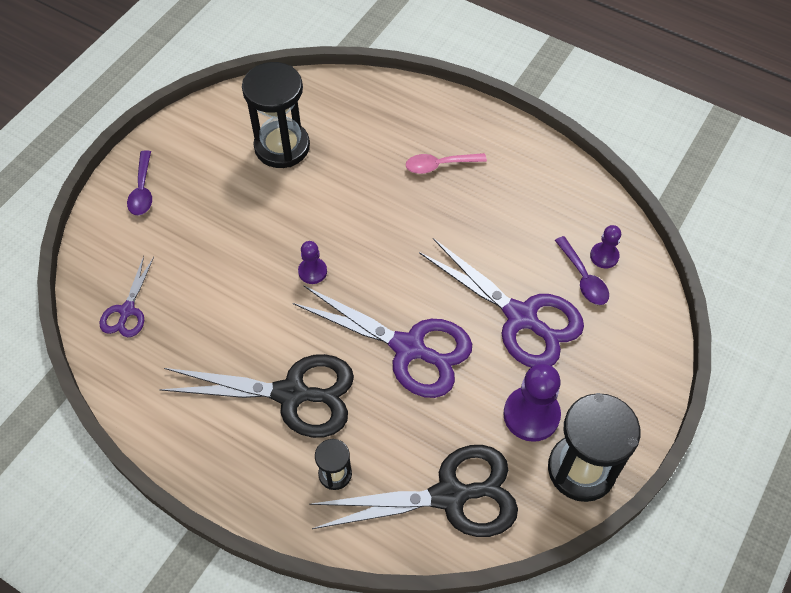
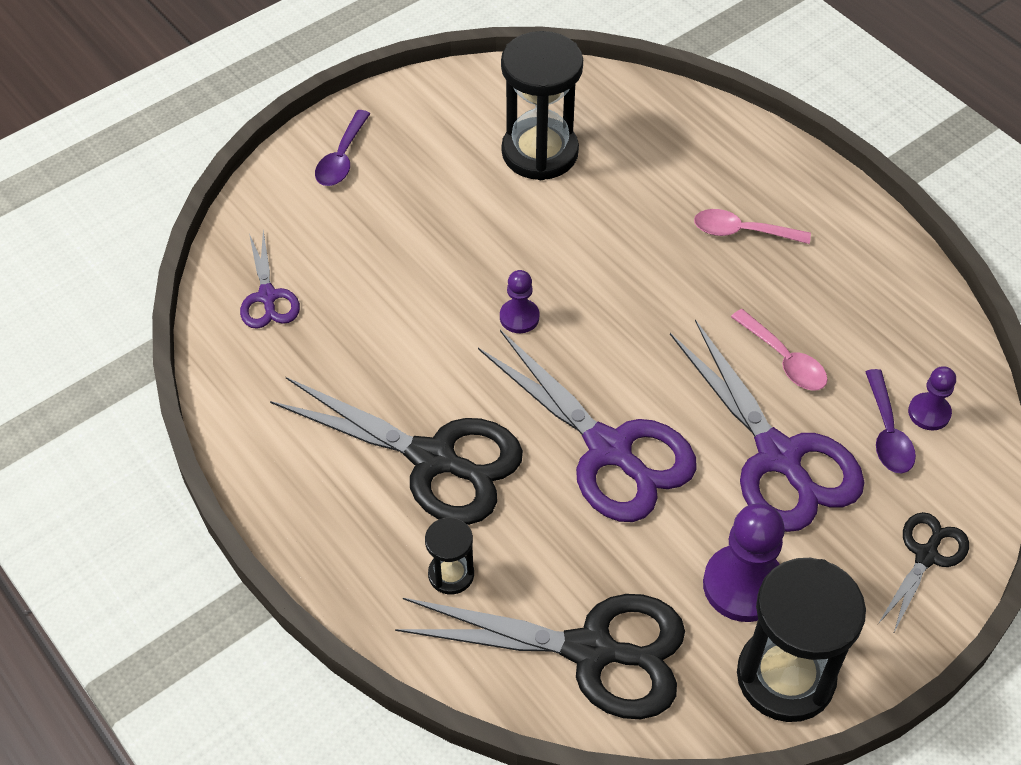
camera: 20 degrees right, 5 degrees down
purple scissors [100,256,154,337] -> purple scissors turned 45 degrees counterclockwise [240,231,300,329]
none -> pink spoon [731,309,828,390]
none -> black scissors [878,512,969,634]

